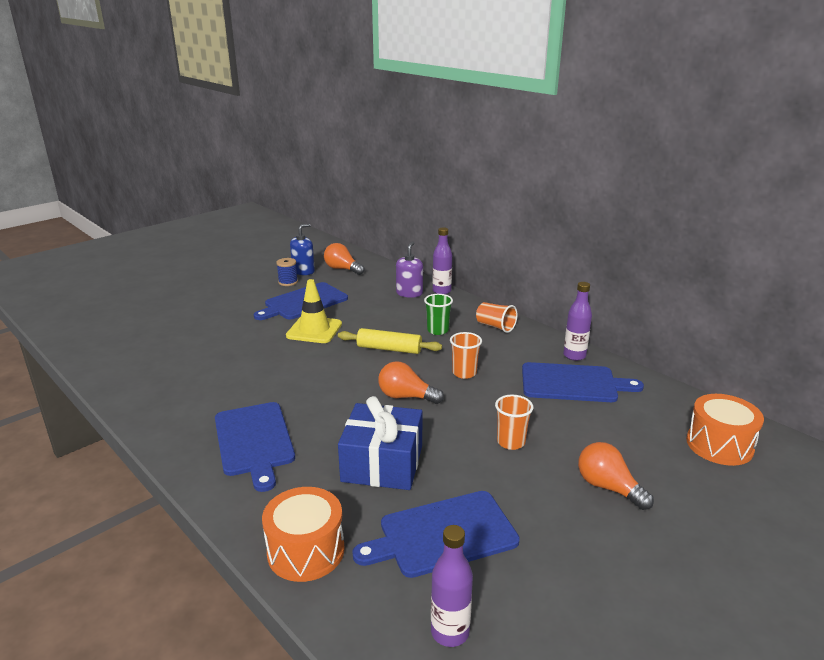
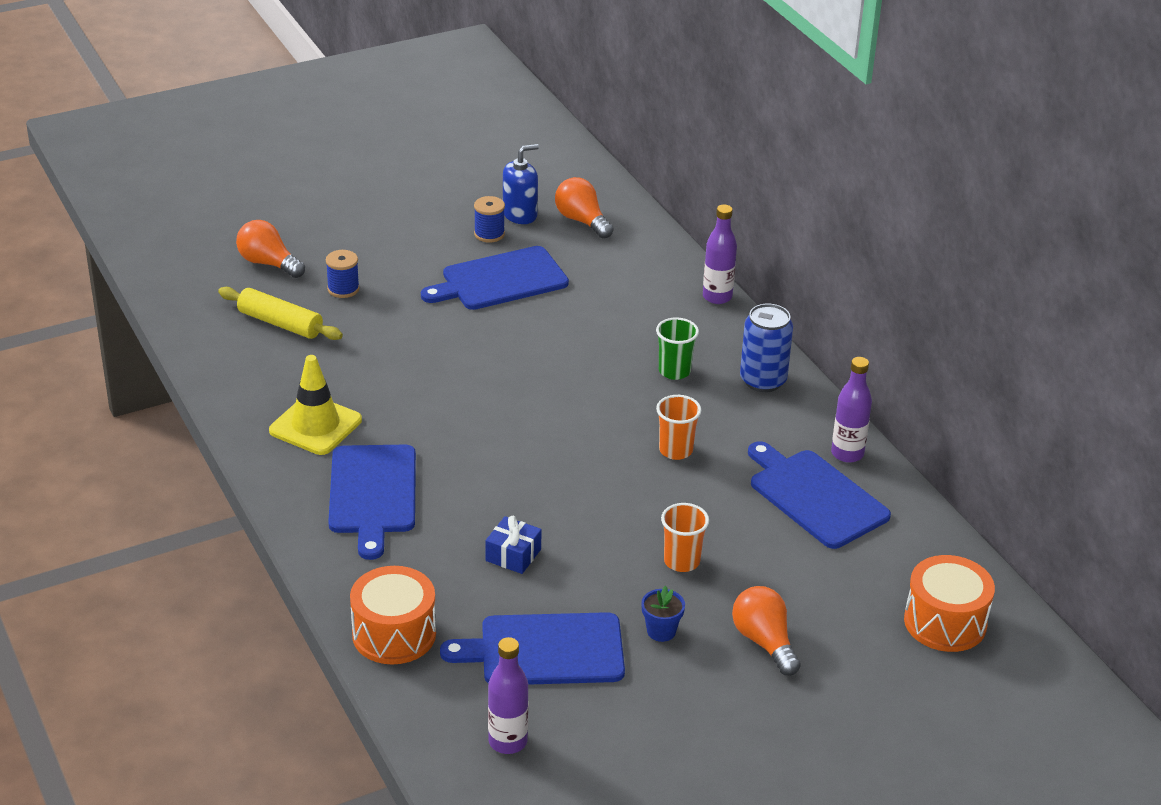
camera: 15 degrees right, 10 degrees up
yellow traffic cone [286,279,342,343] -> yellow traffic cone moved to [269,355,362,455]
yellow rolling pin [338,328,442,354] -> yellow rolling pin moved to [218,287,343,340]
blue gift [338,396,423,490] -> blue gift [485,516,542,574], size x0.49
orange light bulb [378,361,444,404] -> orange light bulb moved to [236,220,305,278]
purple soap dispenser [396,242,423,298] -> none
orange cup [476,302,518,333] -> blue can [740,304,793,392]
blue cutting board [522,362,644,402] -> blue cutting board turned 150 degrees counterclockwise [748,441,891,549]
none -> blue spool [326,250,360,298]
none -> blue flower pot [642,586,685,642]

